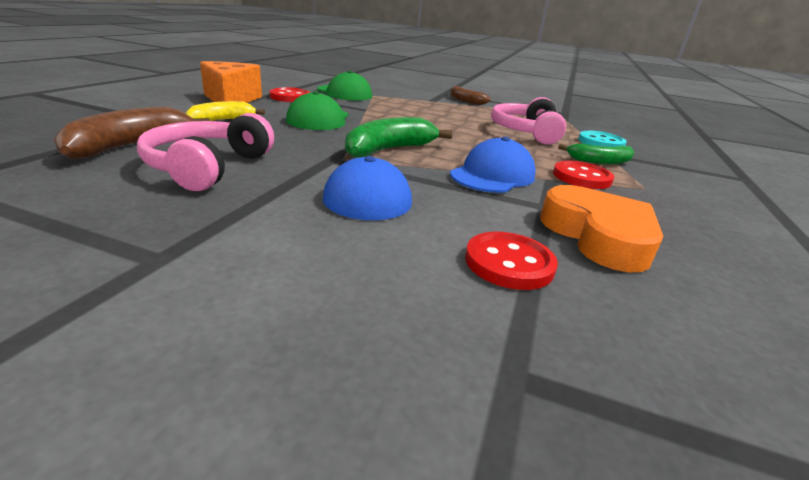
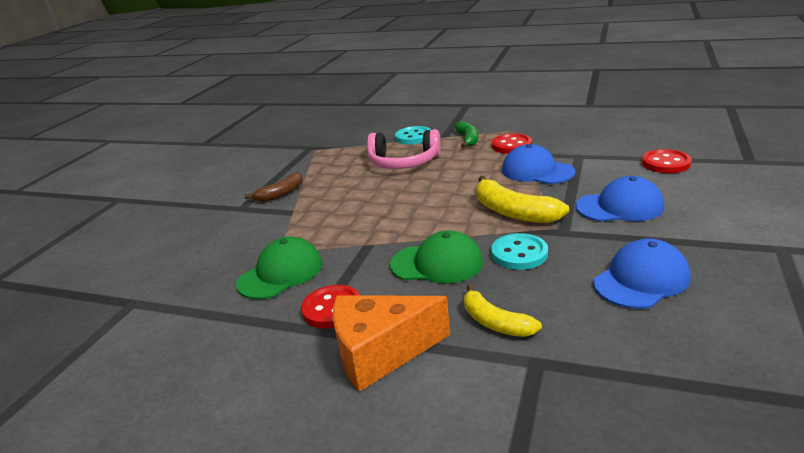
camera: 85 degrees left, 0 degrees up
brown banana [54,106,210,159] -> none
pink headphones [137,113,274,191] -> blue cap [594,239,691,309]
green banana [345,117,452,158] -> yellow banana [476,176,569,223]
orange heart [540,185,663,272] -> none
none -> turquoise button [491,233,548,270]

